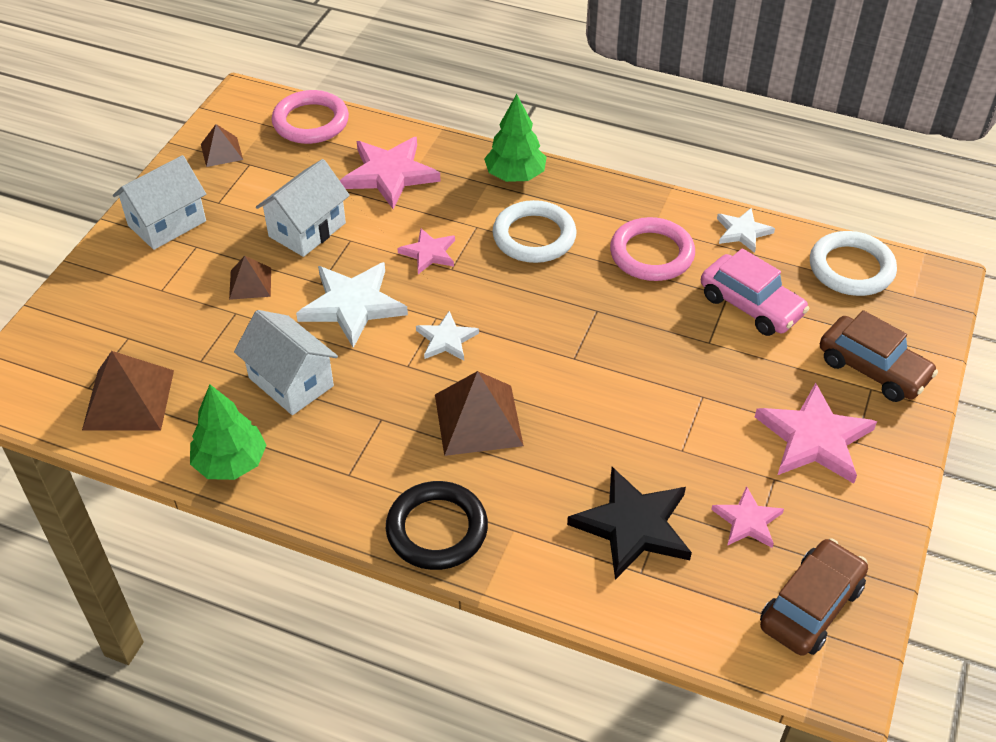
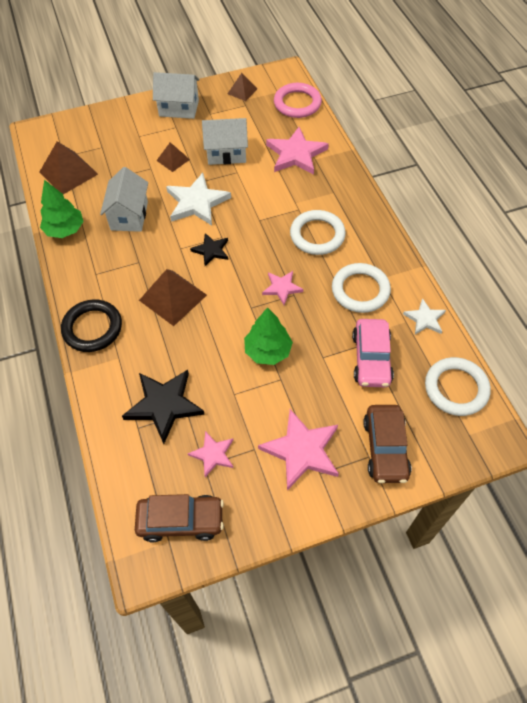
camera: 50 degrees right, 10 degrees up
pink star [397,228,455,274] -> pink star moved to [262,271,303,305]
white star [416,311,479,361] -> black star [190,233,228,266]
green tree [484,94,547,182] -> green tree moved to [244,307,293,365]
pink ring [610,217,695,281] -> white ring [332,263,391,313]

